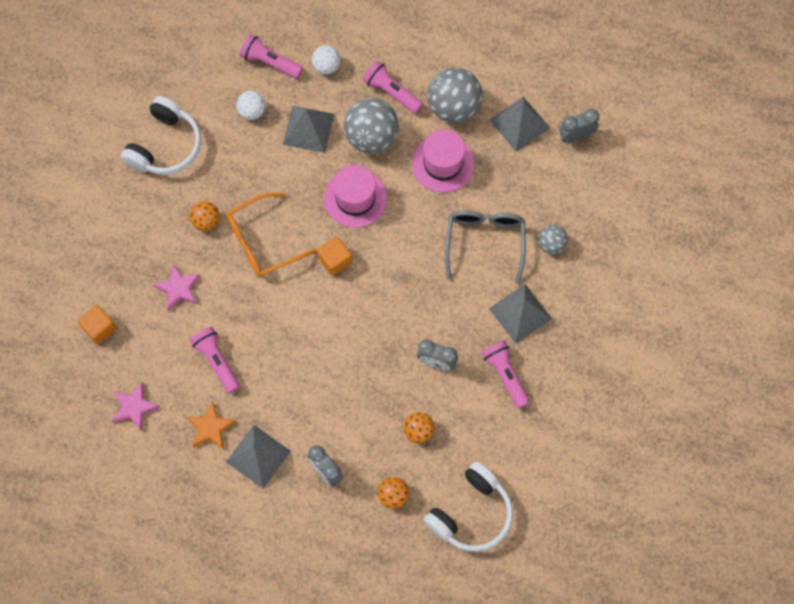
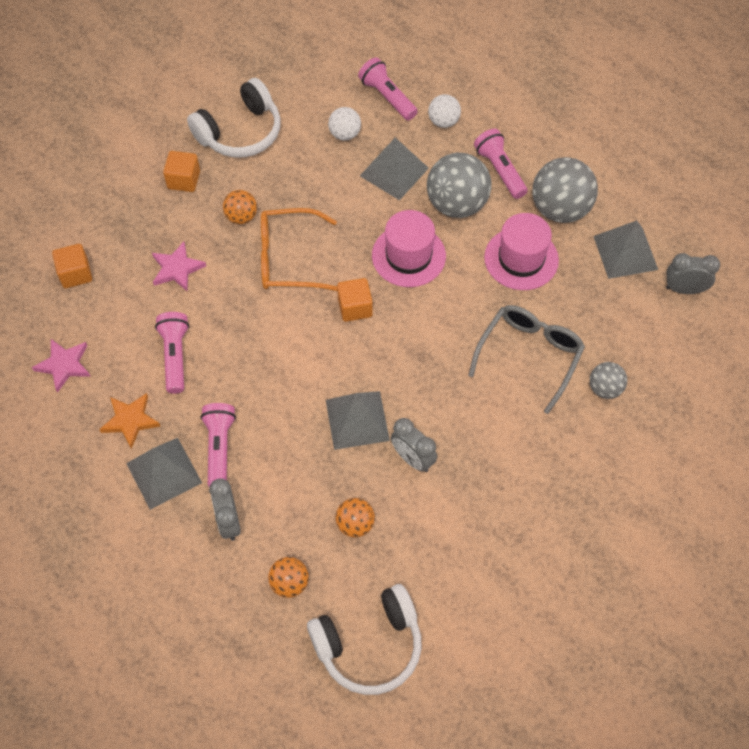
camera: 25 degrees right, 10 degrees down
pink flashlight [482,341,530,409] -> pink flashlight moved to [200,403,236,488]
grey pyramid [489,284,552,344] -> grey pyramid moved to [326,391,390,450]
none -> orange cube [163,151,200,192]

